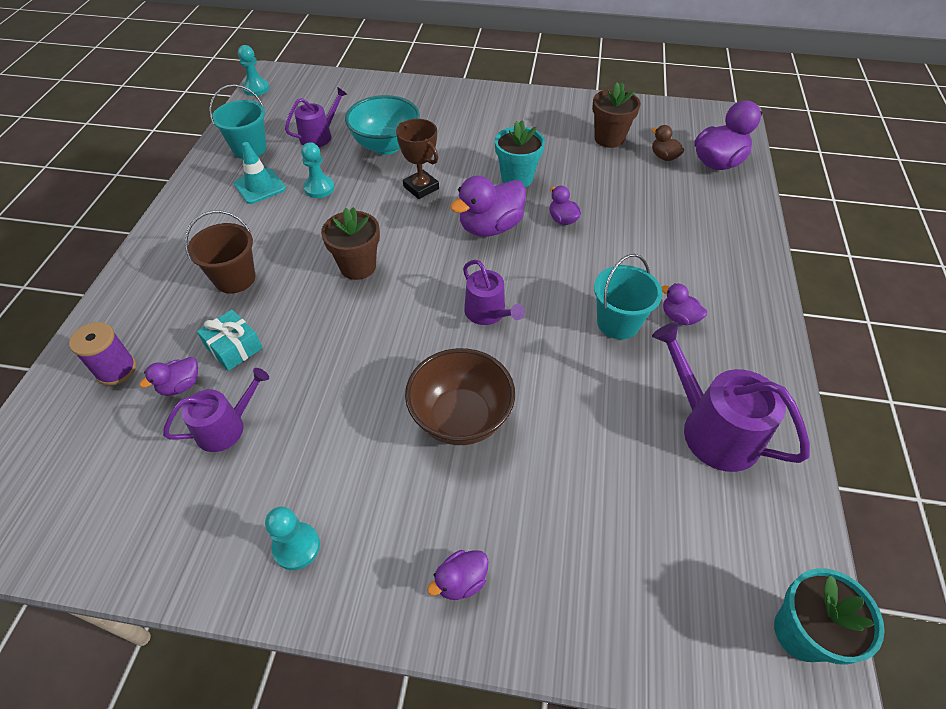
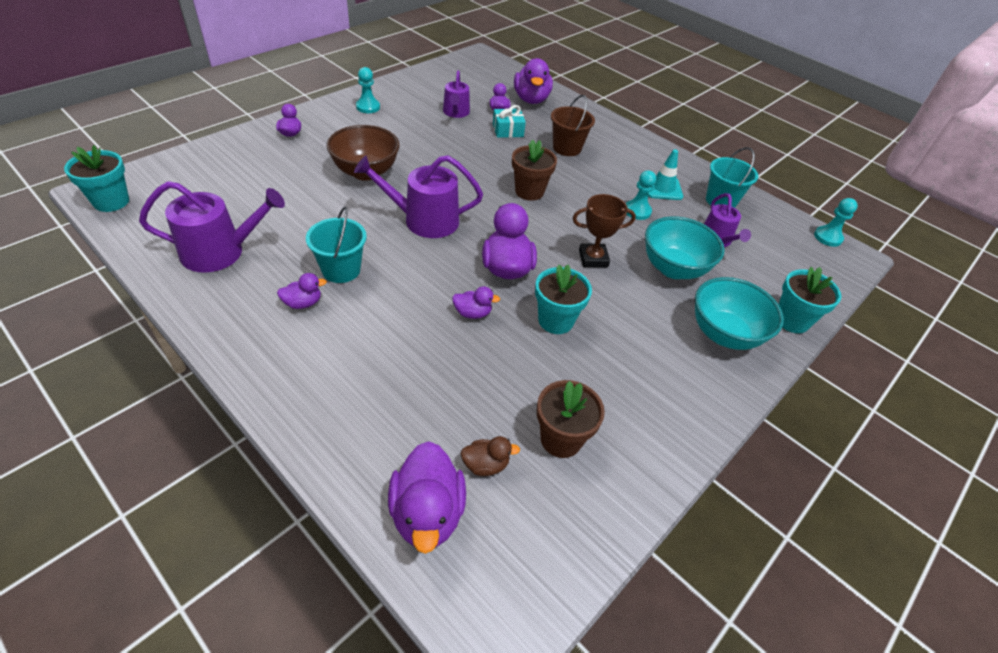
camera: 120 degrees right, 5 degrees down
purple spool [69,322,136,386] -> purple duck [514,58,553,104]
purple watering can [463,260,525,325] -> purple watering can [354,155,483,238], size x1.60
none -> turquoise bowl [695,277,784,350]
none -> turquoise flower pot [778,267,842,333]

